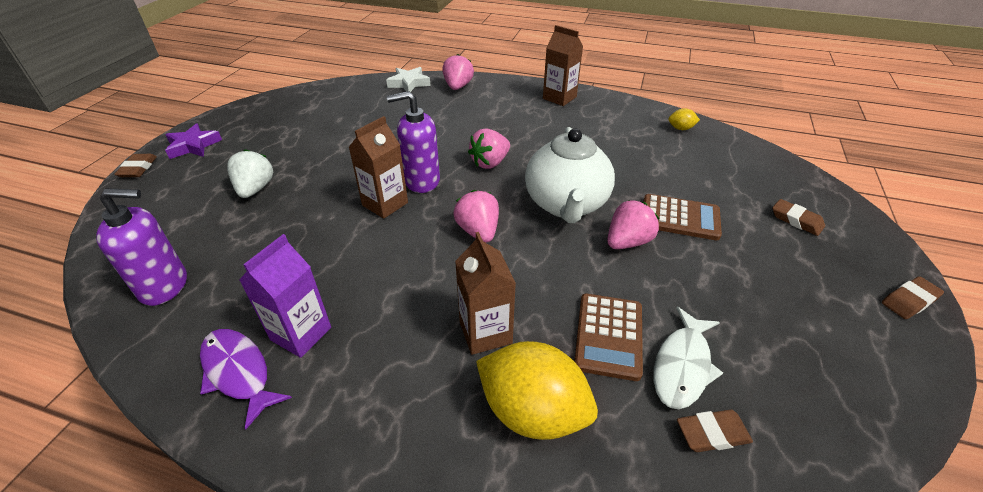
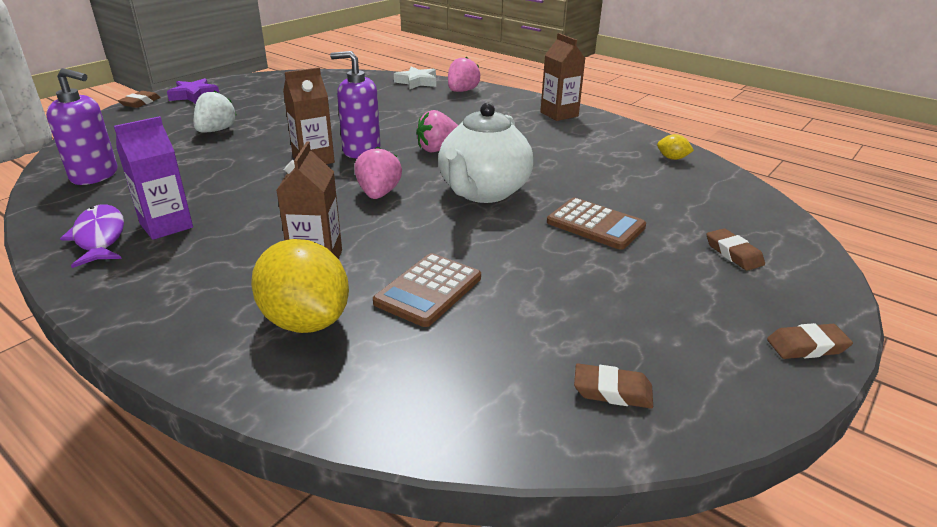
camera: 20 degrees right, 10 degrees down
pink strawberry [607,200,659,249] -> none
white fish [653,307,723,409] -> none
brown eraser [677,409,753,452] -> brown eraser moved to [574,363,653,408]

